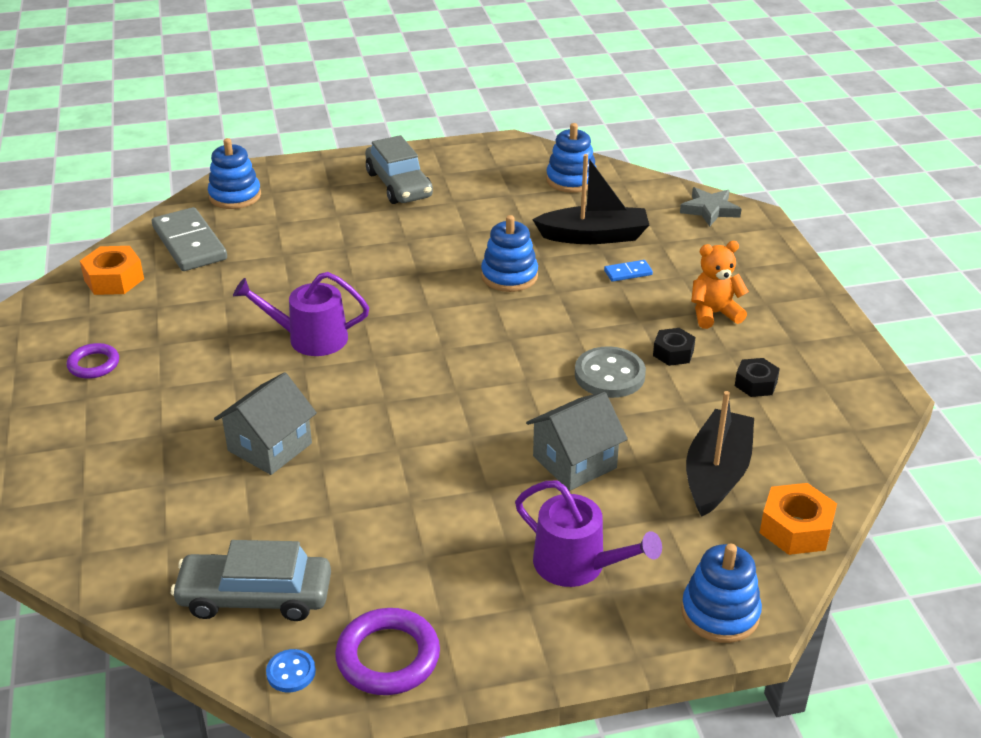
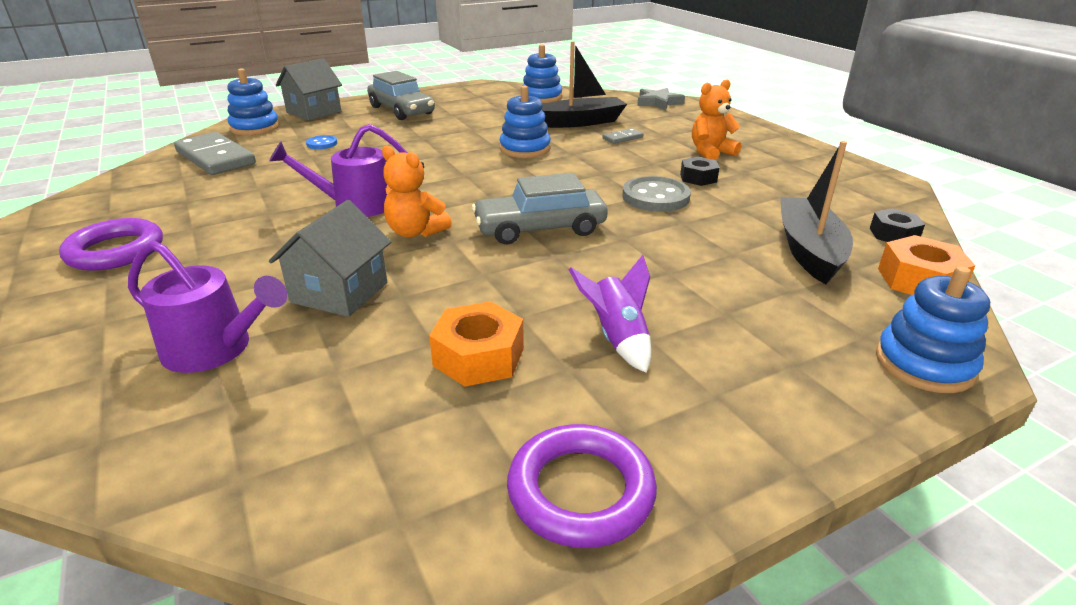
camera: 15 degrees left, 5 degrees down
purple ring [66,343,119,379] -> purple ring [59,218,163,271], size x1.57
orange nut [80,246,144,295] -> orange nut moved to [429,301,524,387]
grey car [171,540,331,621] -> grey car moved to [472,173,608,244]
blue button [266,649,316,692] -> blue button moved to [306,135,337,149]
purple watering can [515,480,662,587] -> purple watering can moved to [128,240,288,373]
grey house [526,392,628,491] -> grey house moved to [276,58,342,120]
blue domino [604,260,653,282] -> grey domino [602,128,644,144]
black nut [735,358,780,397] -> black nut moved to [870,208,925,242]
none -> orange teddy bear [382,146,452,238]
none -> purple rocket [569,255,651,373]

